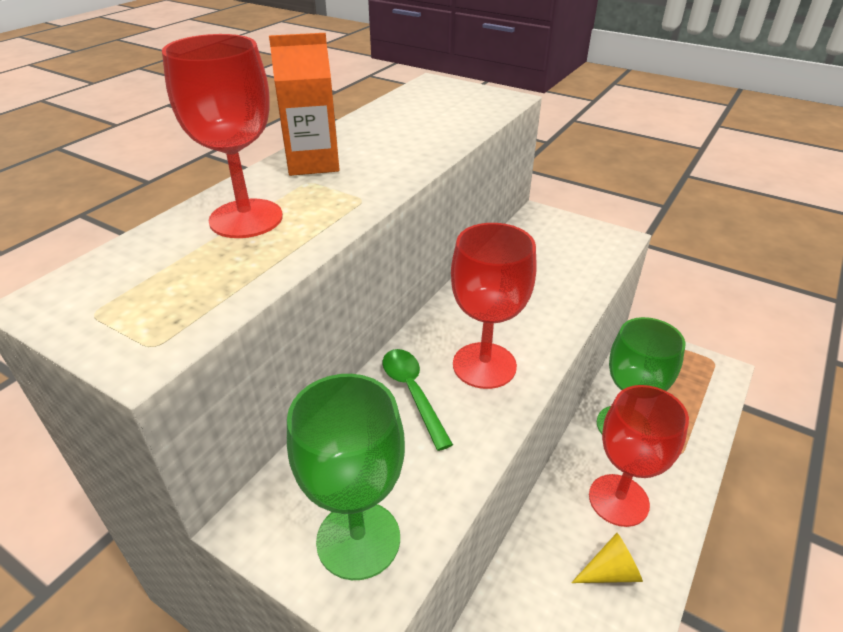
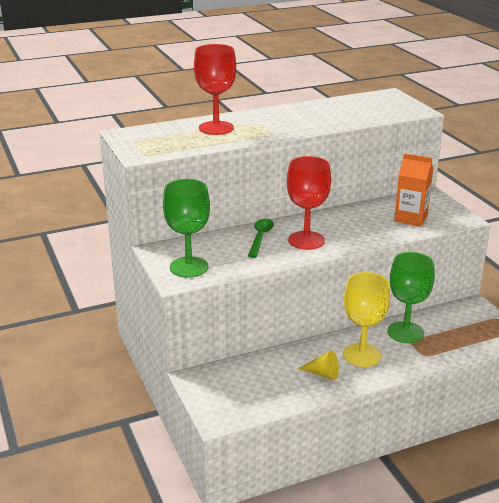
camera: 35 degrees right, 10 degrees down
orange carton [269,33,340,176] -> orange carton moved to [394,153,433,227]
red goblet [589,385,689,527] -> yellow goblet [343,272,390,367]

